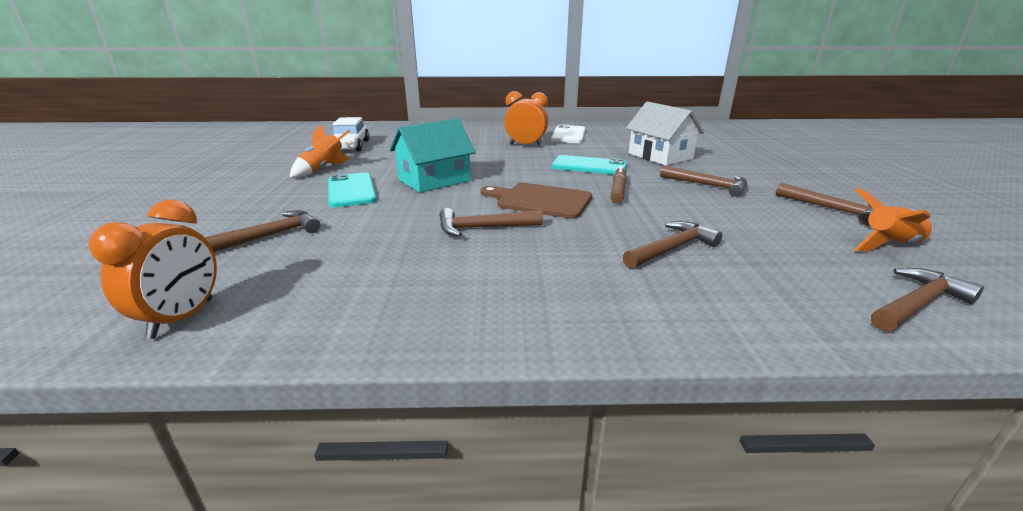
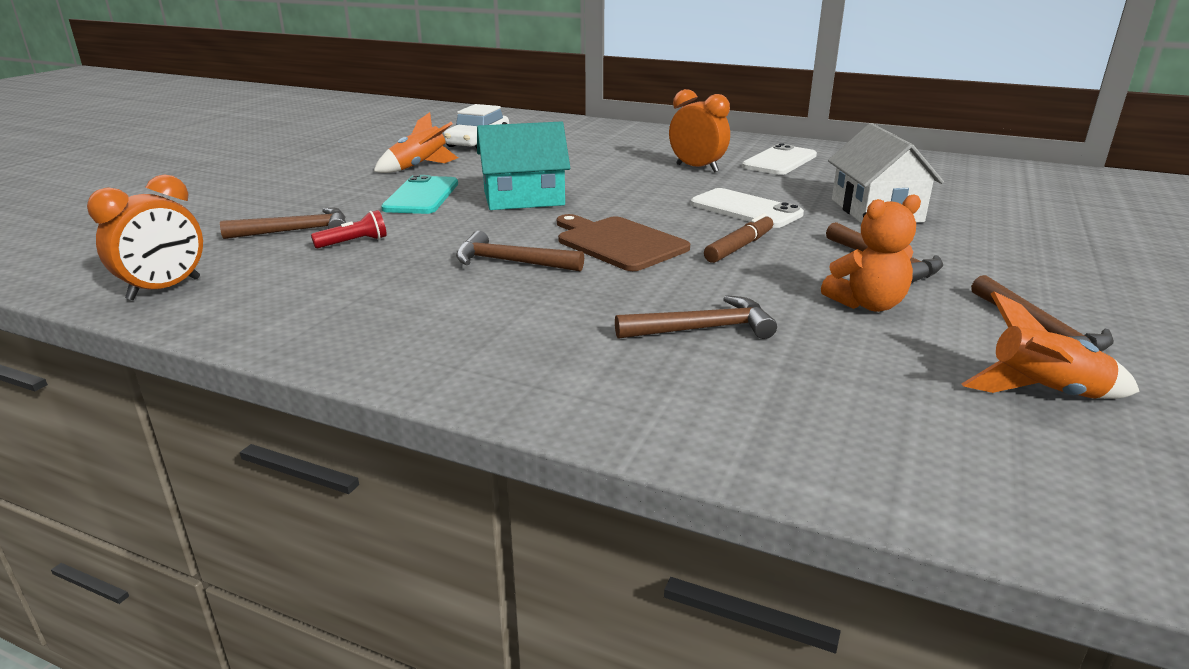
camera: 25 degrees right, 0 degrees up
turquoise phone [552,155,627,175] -> white phone [690,188,804,228]
brown hammer [871,268,984,331] -> none
none -> red flashlight [311,210,387,248]
none -> orange teddy bear [821,194,921,312]

